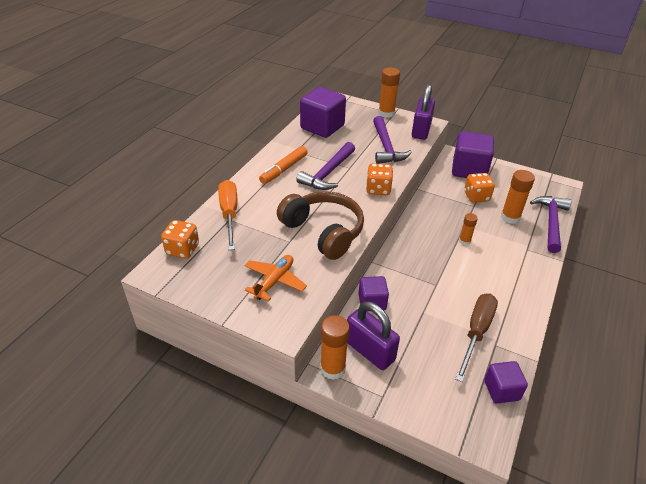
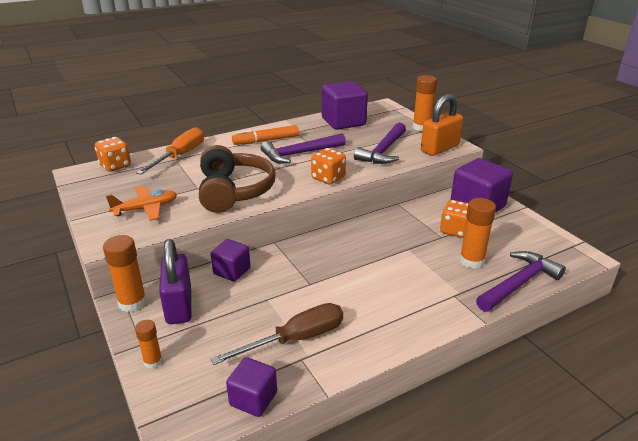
camera: 35 degrees right, 10 degrees down
purple padlock [412,84,435,140] -> orange padlock [421,94,463,156]
orange glue stick [459,213,478,245] -> orange glue stick moved to [135,320,162,369]

